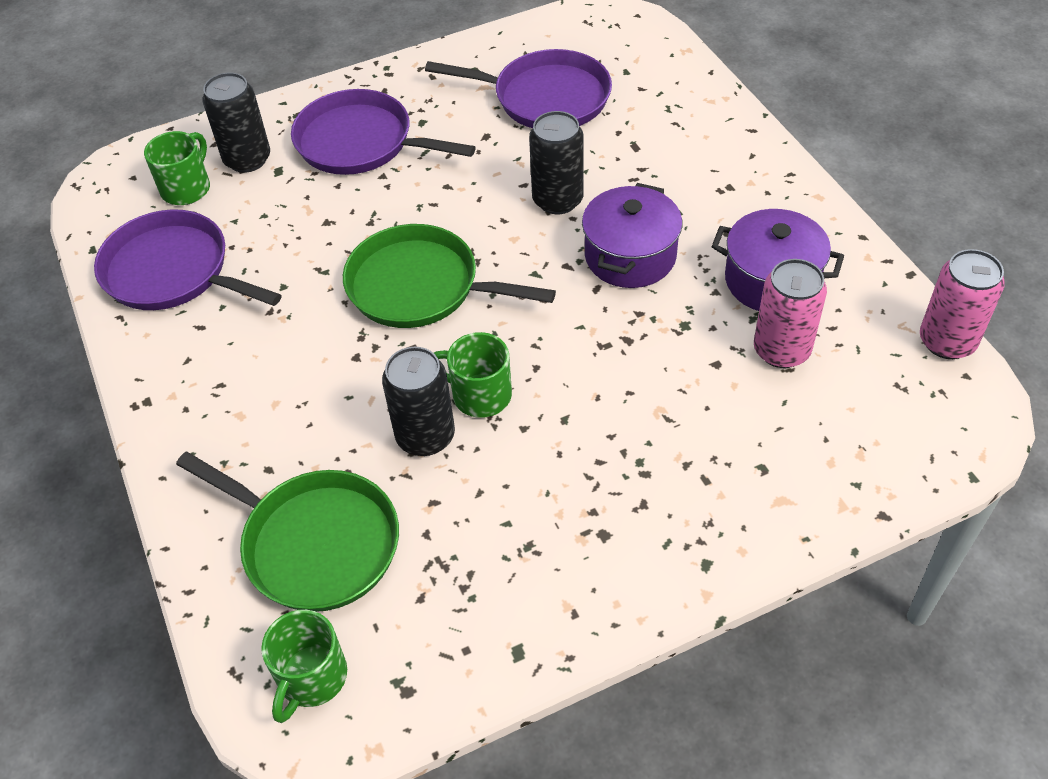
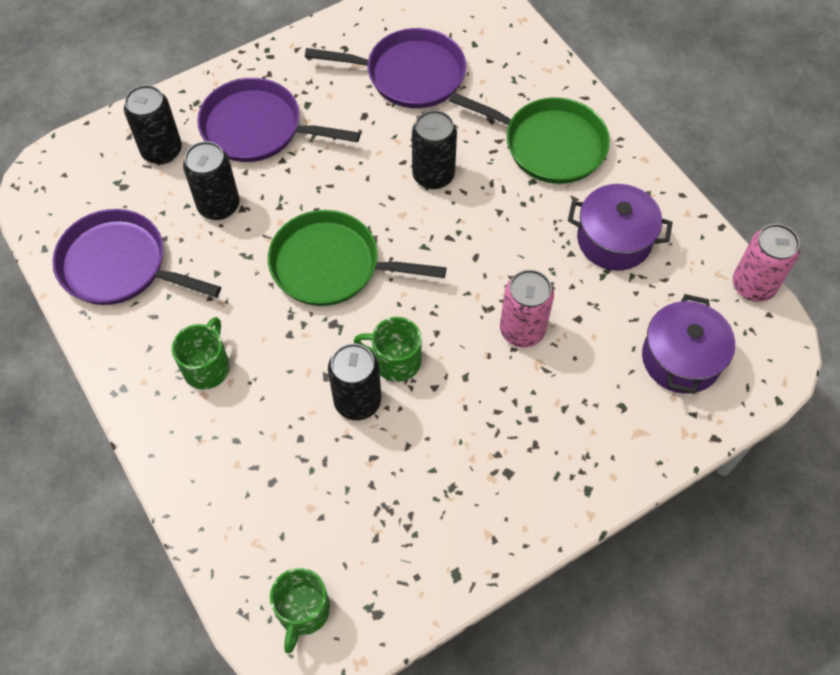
camera: 10 degrees left, 10 degrees up
green mug [144,131,210,205] -> green mug moved to [172,317,230,389]
green pan [176,452,399,612] -> green pan moved to [449,92,610,184]
purple pot [582,183,682,288] -> purple pot moved to [642,294,735,394]
pink can [754,259,827,368] -> pink can moved to [500,270,554,347]
none -> black can [183,141,240,220]

